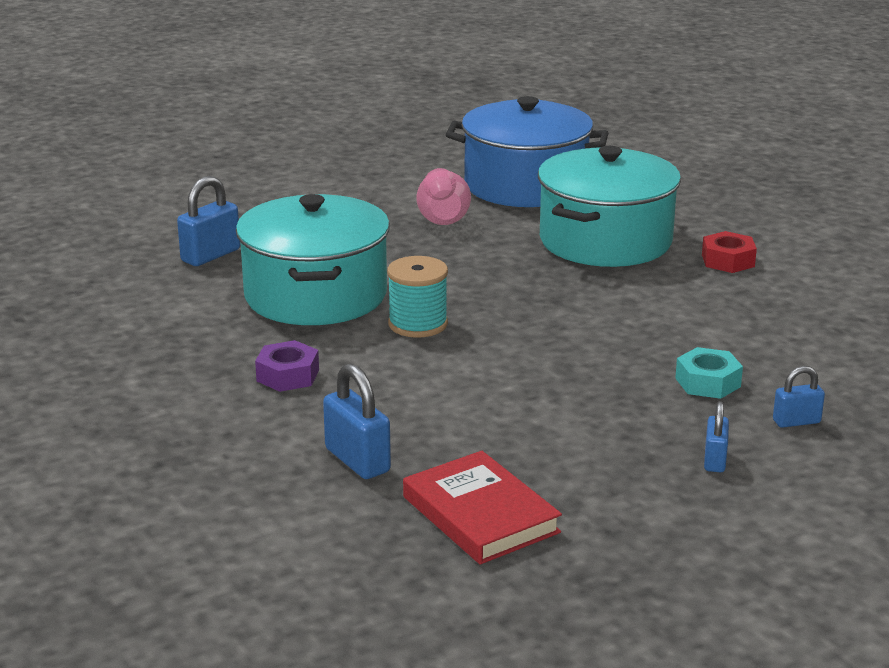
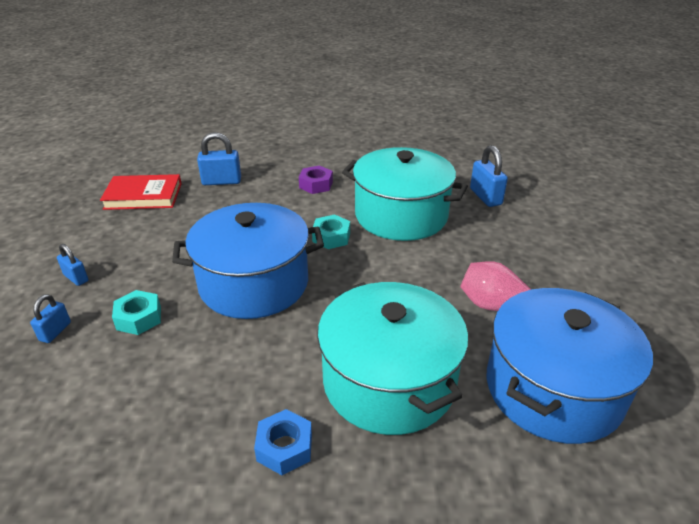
camera: 120 degrees right, 10 degrees up
turquoise spool [387,256,448,338] -> turquoise nut [312,214,350,249]
red nut [702,231,757,273] -> blue nut [254,409,312,475]
none -> blue pot [172,203,324,319]

